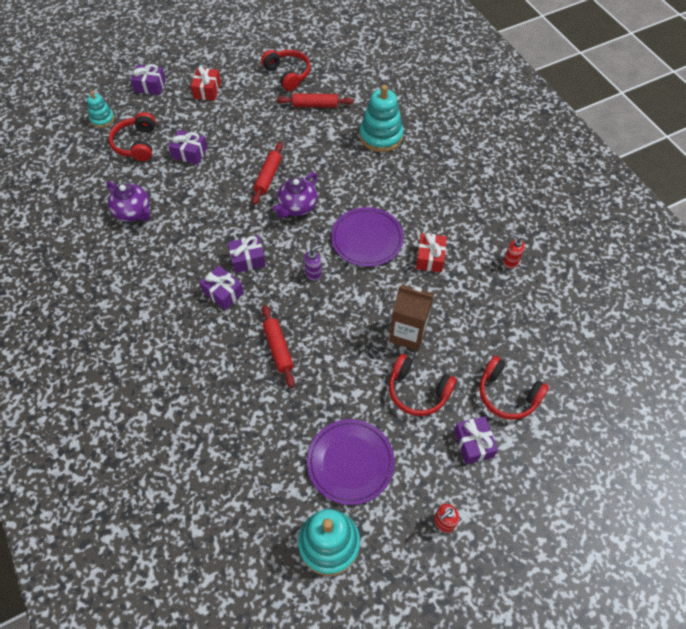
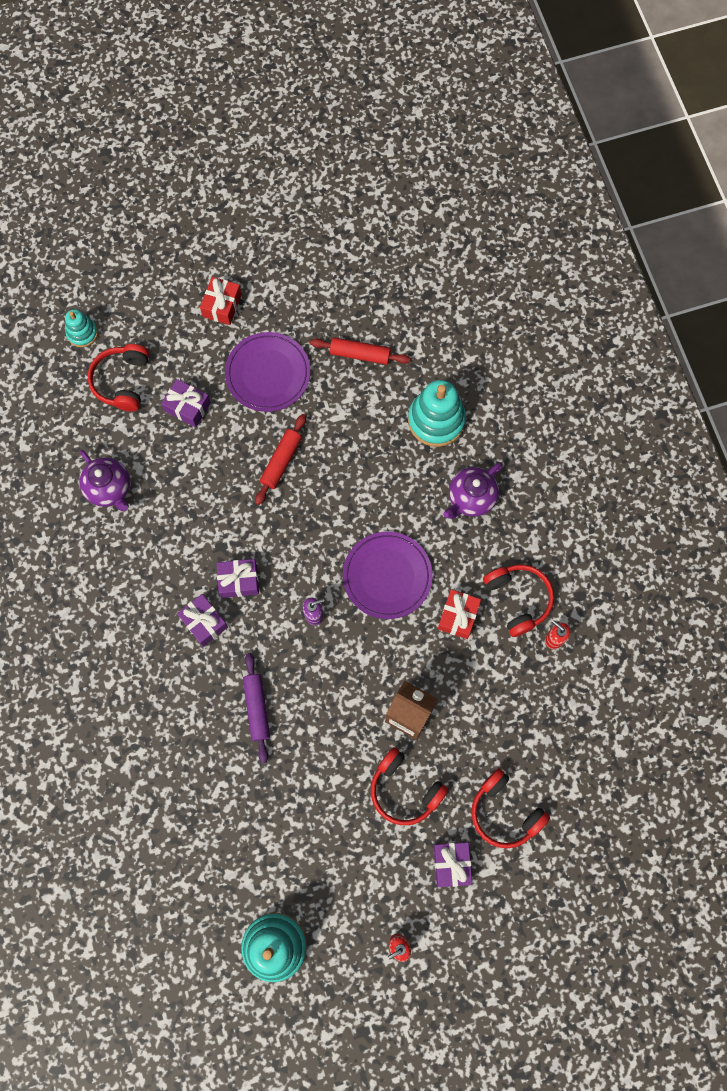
camera: 10 degrees right, 15 degrees up
purple gift [130,64,166,95] -> none
red headphones [261,50,311,91] -> red headphones moved to [483,564,554,637]
red rolling pin [262,305,295,388] -> purple rolling pin [243,653,270,763]
purple teapot [273,172,317,218] -> purple teapot moved to [443,462,503,519]
purple plate [307,419,395,505] -> purple plate moved to [225,332,310,412]

